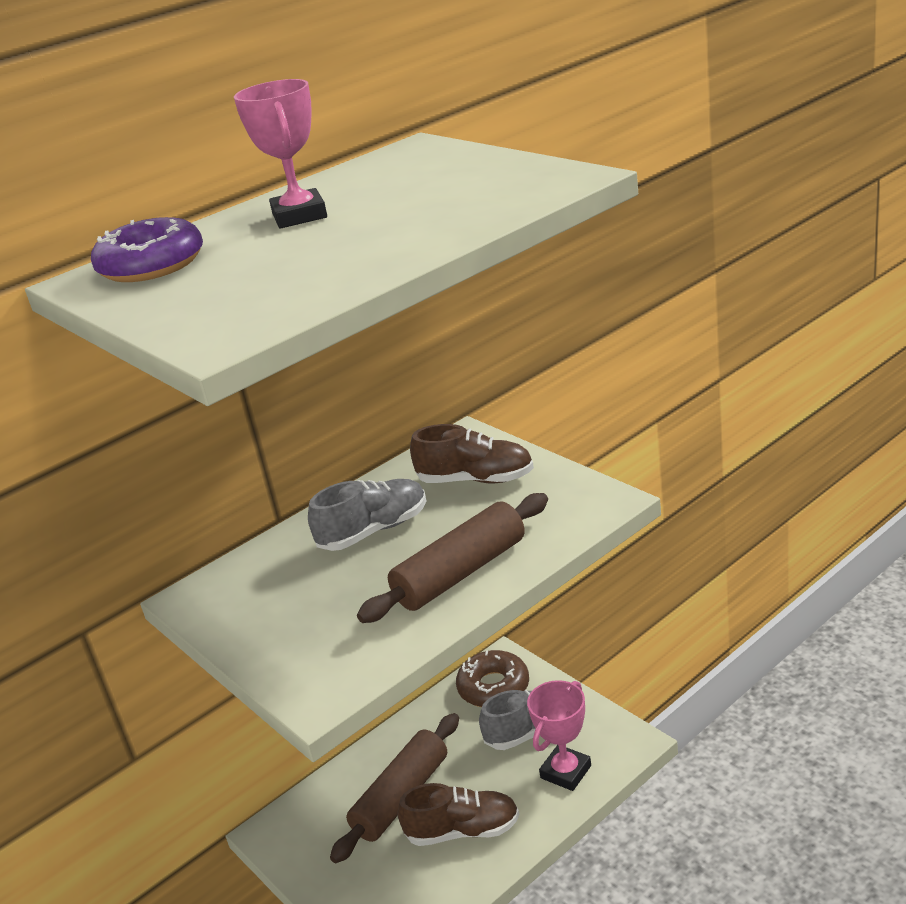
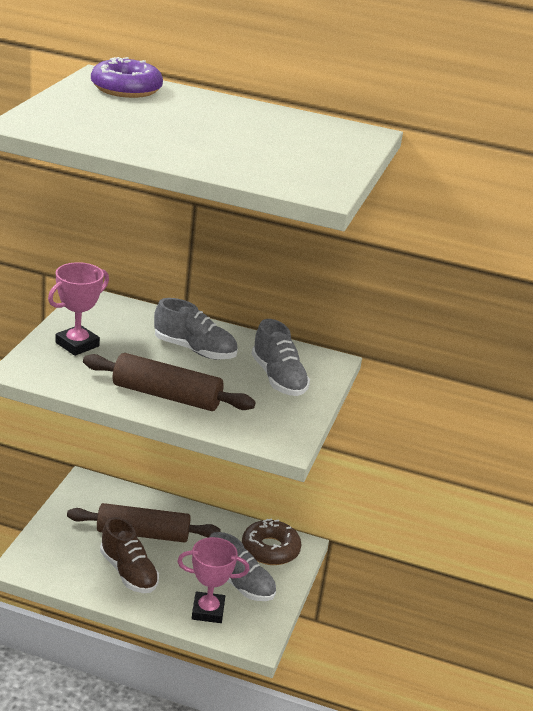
camera: 50 degrees right, 0 degrees up
pink trophy [234,79,327,229] -> pink trophy moved to [48,262,109,356]
brown shoe [410,424,534,483] -> grey shoe [252,319,310,396]

